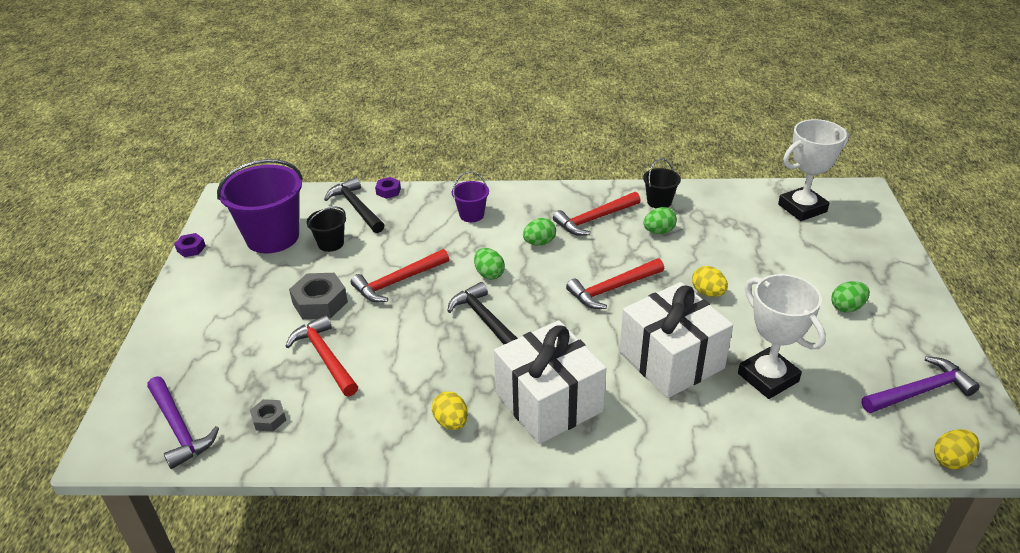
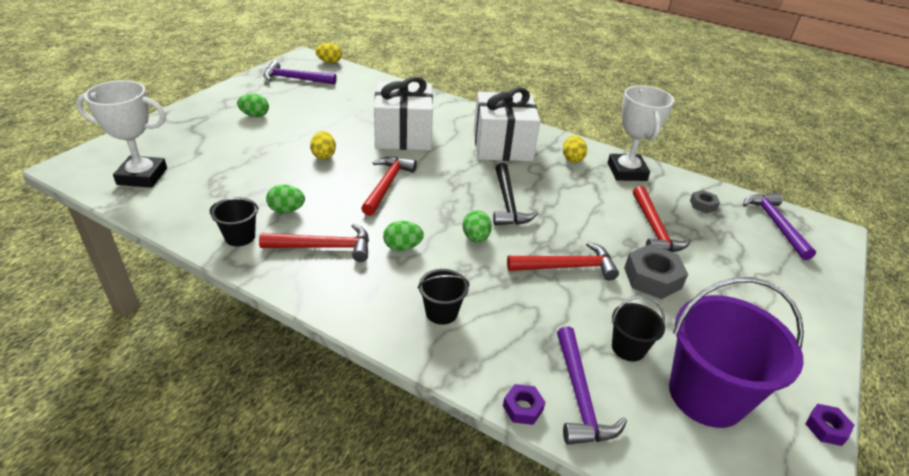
camera: 155 degrees left, 0 degrees up
black hammer [324,177,384,233] -> purple hammer [557,327,627,444]
purple bucket [452,171,489,222] -> black bucket [418,269,469,325]
red hammer [566,258,664,309] -> red hammer turned 75 degrees counterclockwise [361,157,417,216]
white trophy [738,274,826,399] -> white trophy moved to [608,85,674,181]

